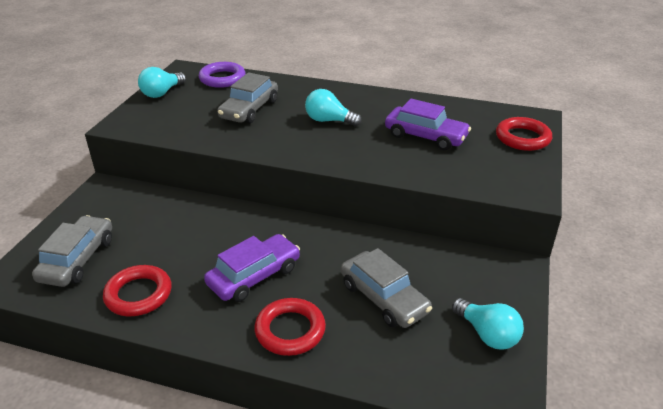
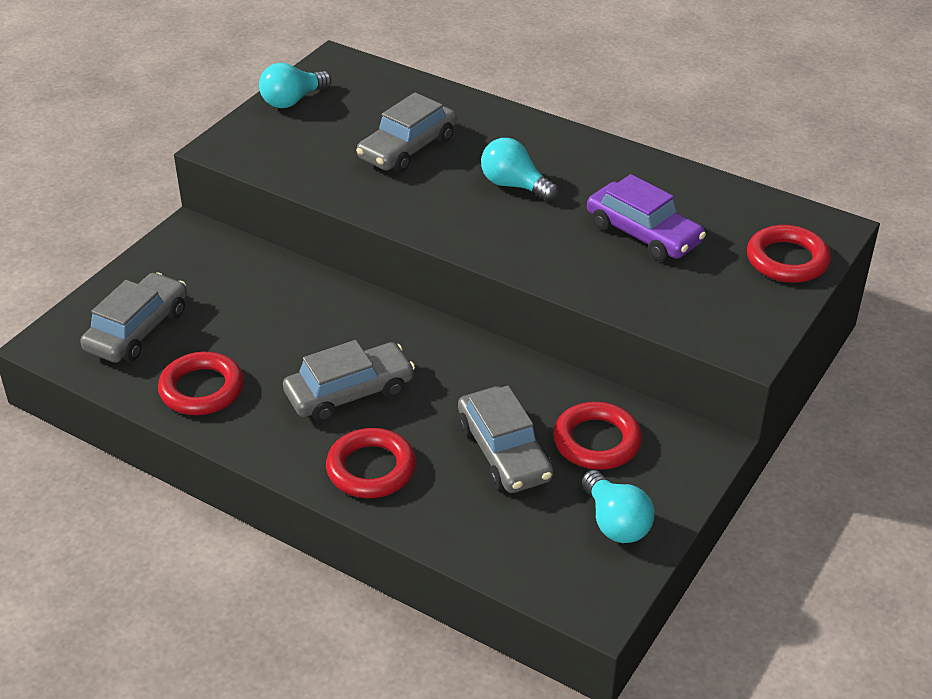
camera: 15 degrees right, 5 degrees up
purple ring [199,62,245,88] -> none
purple car [204,234,300,302] -> grey car [283,340,415,422]
none -> red ring [553,402,642,470]

